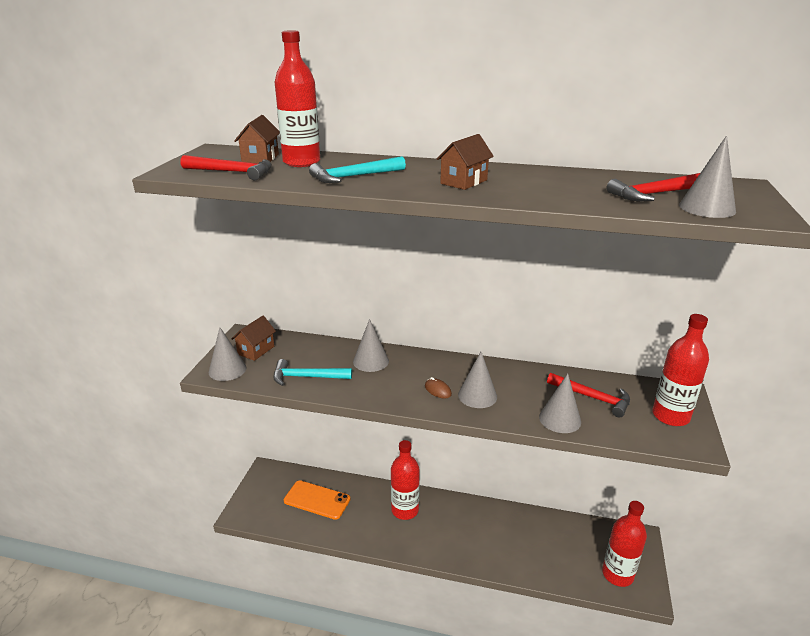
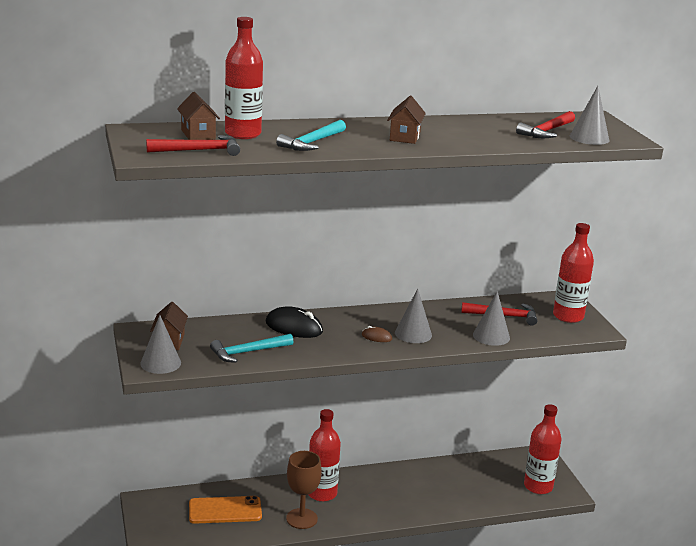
camera: 30 degrees left, 5 degrees down
grey cone [353,319,389,372] -> black mouse [266,306,323,338]
none -> brown goblet [286,451,322,529]

